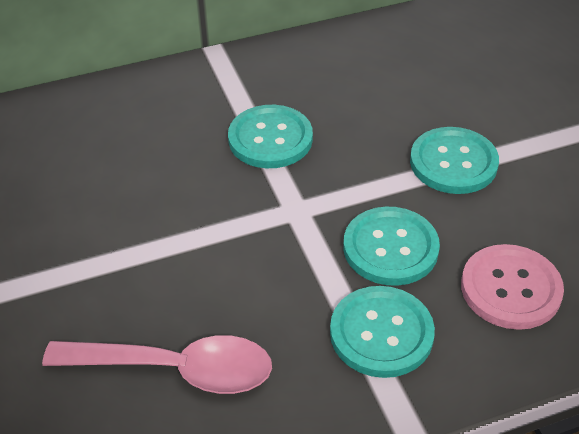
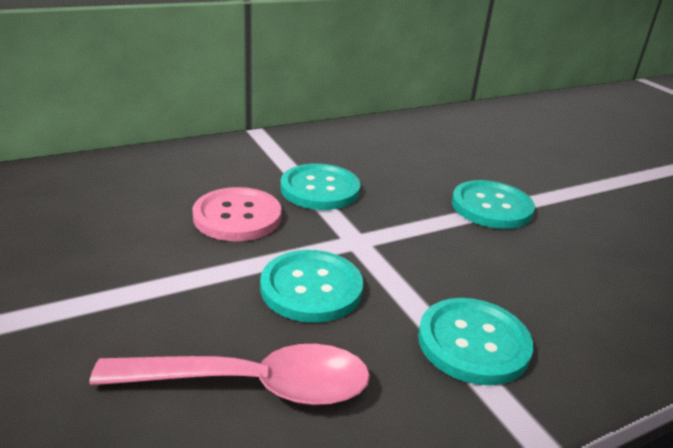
camera: 10 degrees left, 15 degrees down
turquoise button [343,207,440,286] -> turquoise button moved to [260,250,363,323]
pink button [461,244,564,330] -> pink button moved to [193,187,282,241]

